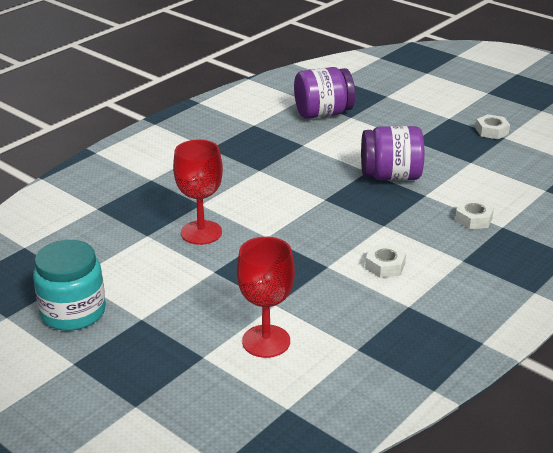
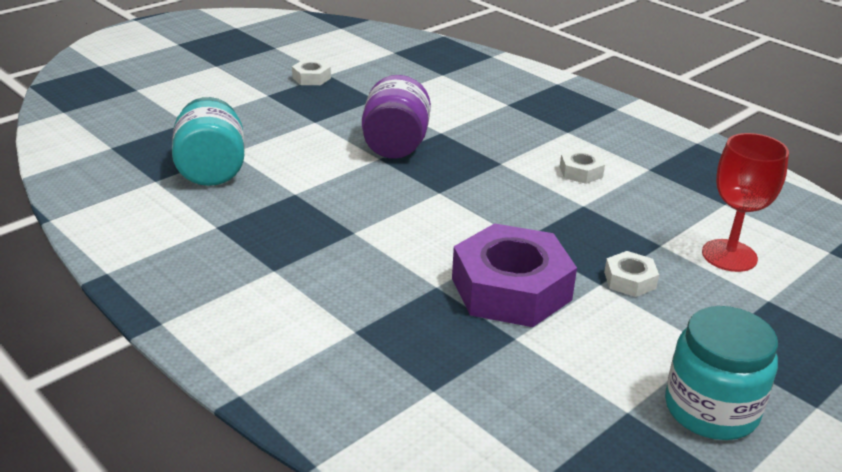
camera: 85 degrees left, 0 degrees up
red goblet [173,140,223,245] -> purple nut [452,223,577,327]
purple jar [294,67,355,119] -> turquoise jar [172,97,245,186]
white nut [455,199,494,229] -> white nut moved to [604,251,659,297]

